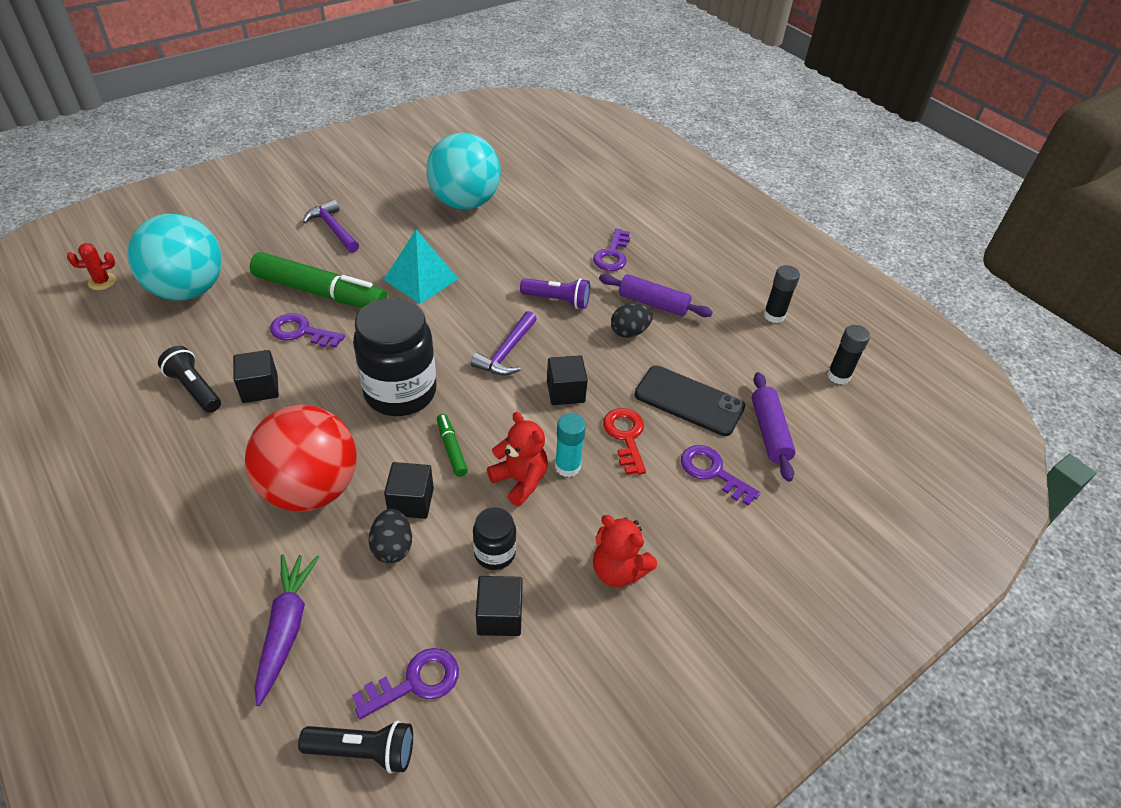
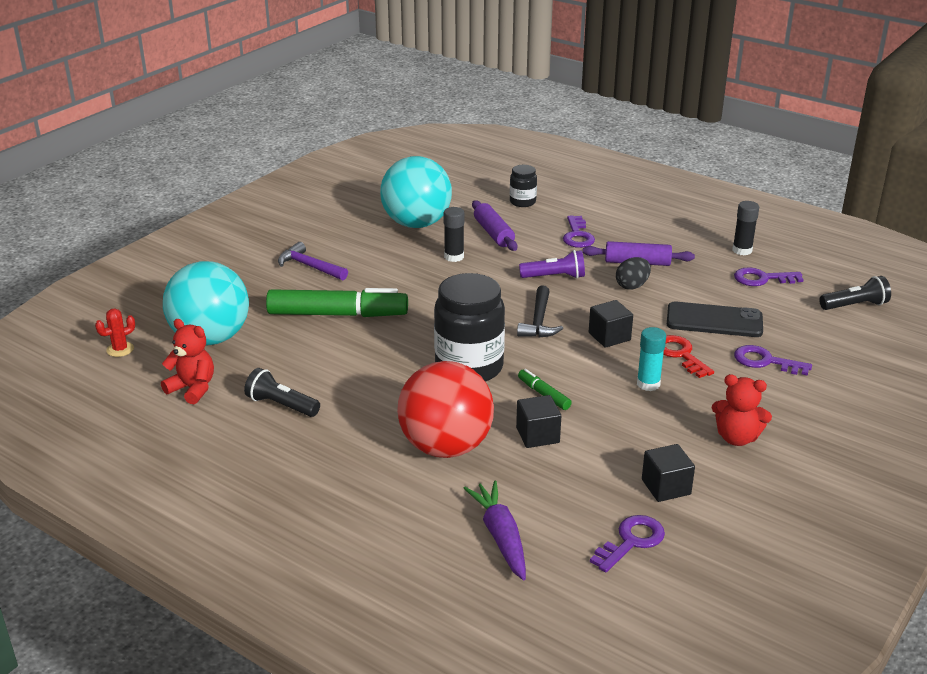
camera: 15 degrees left, 15 degrees down
black cube [233,350,279,403] -> none
purple key [270,313,345,348] -> purple key moved to [734,267,804,286]
black flashlight [298,721,413,773] -> black flashlight moved to [819,276,891,310]
black egg [369,509,412,564] -> none
turquoise pyramid [384,230,458,304] -> none
purple hammer [471,311,537,376] -> black hammer [517,285,563,338]
black jar [473,507,516,570] -> black jar moved to [510,165,537,207]
red teddy bear [487,412,548,506] -> red teddy bear moved to [161,319,214,404]
purple rolling pin [752,372,796,482] -> purple rolling pin moved to [472,200,517,251]
black glue stick [827,325,870,385] -> black glue stick moved to [443,207,464,262]

